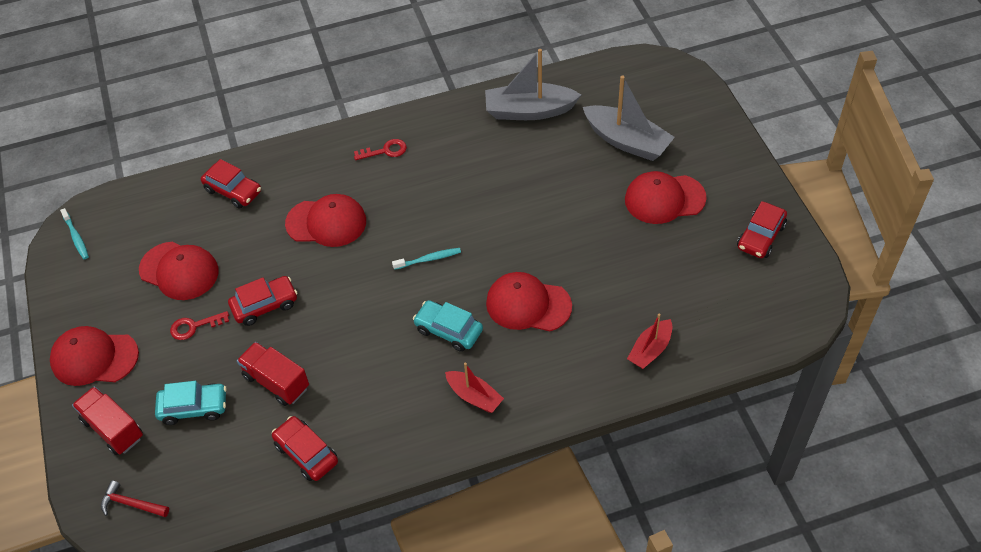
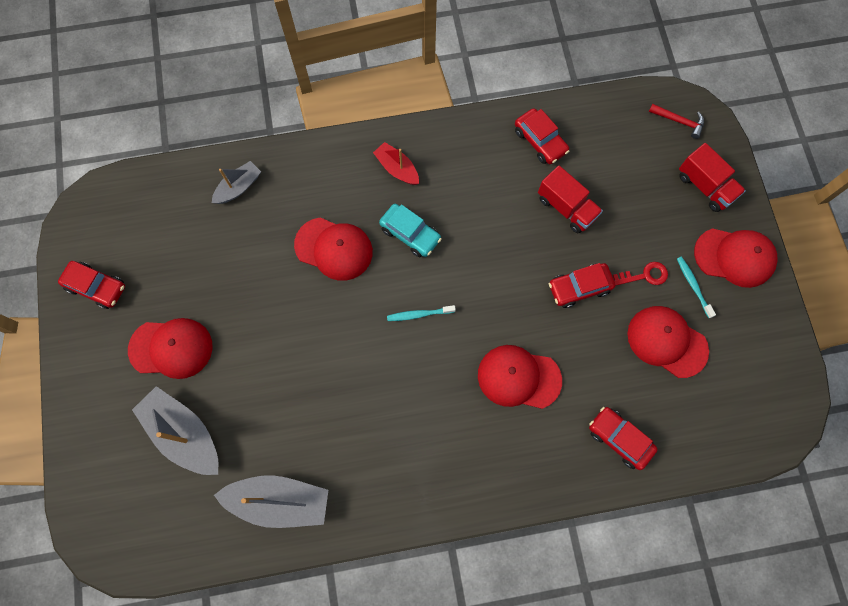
camera: 175 degrees left, 20 degrees up
turquoise toothbrush [60,208,89,259] -> turquoise toothbrush moved to [677,256,716,318]
turquoise car [155,381,227,425] -> none
red key [354,139,407,160] -> none
red boat [627,313,672,369] -> grey boat [212,161,261,204]
red car [737,201,787,258] -> red car turned 75 degrees clockwise [58,261,125,309]

